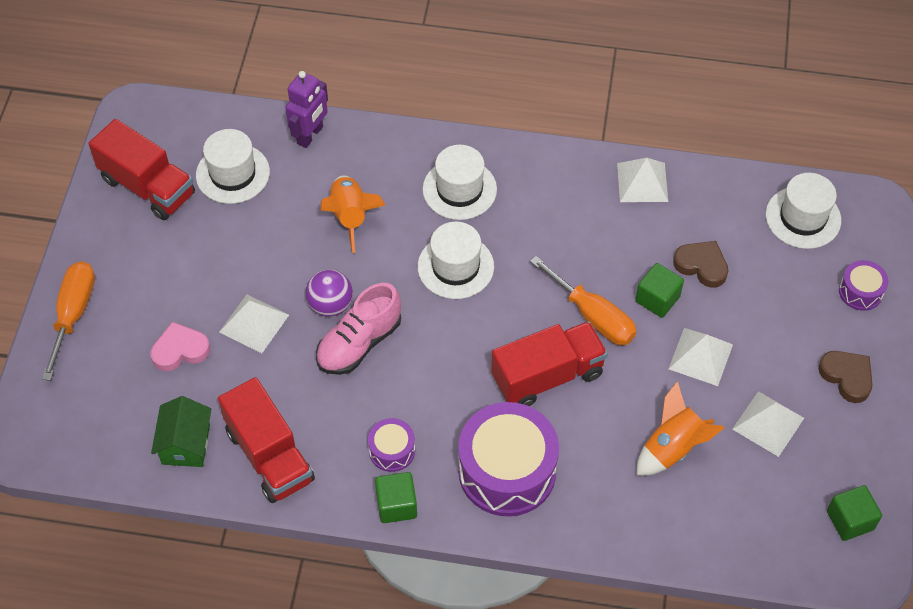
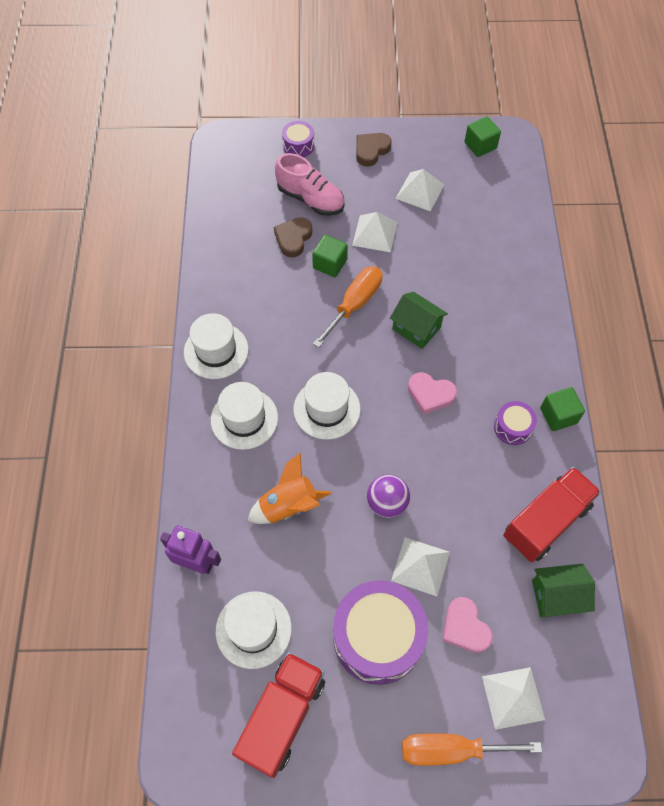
camera: 100 degrees left, 5 degrees up
pink shoe [316,283,401,375] -> pink shoe moved to [275,153,345,216]
purple drum [458,402,559,517] -> purple drum moved to [333,580,428,685]
red truck [491,321,608,406] -> green house [390,292,448,349]
white pyramid [617,158,668,202] -> white pyramid moved to [482,667,545,730]
orange rocket [637,381,725,476] -> none
white hat [766,173,841,249] -> white hat moved to [184,313,248,379]
none -> pink heart [408,372,457,414]

